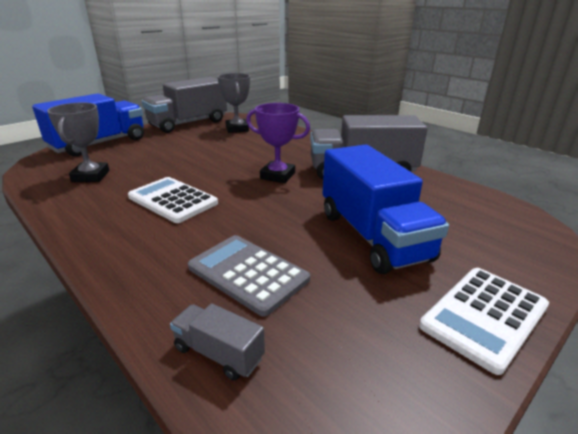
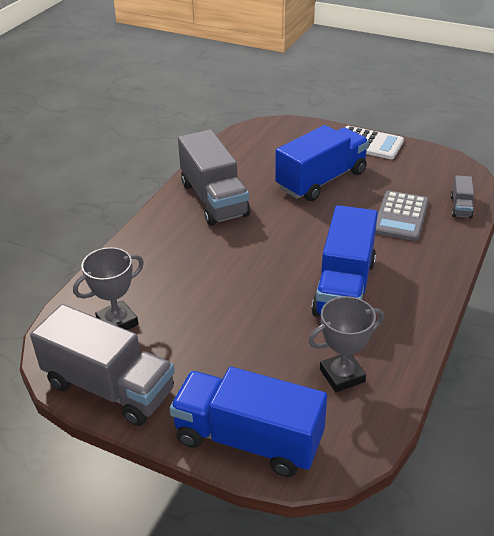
camera: 110 degrees left, 10 degrees up
white calculator [128,177,218,223] -> blue truck [312,205,378,317]
purple trophy [246,103,310,183] -> none

